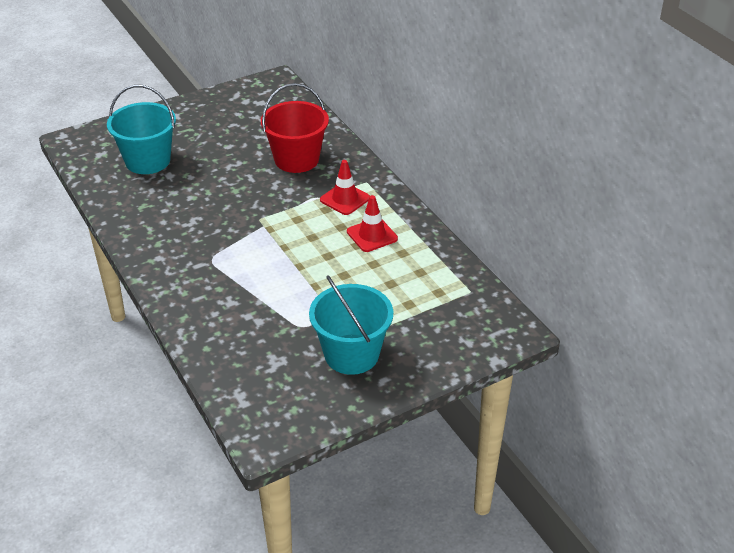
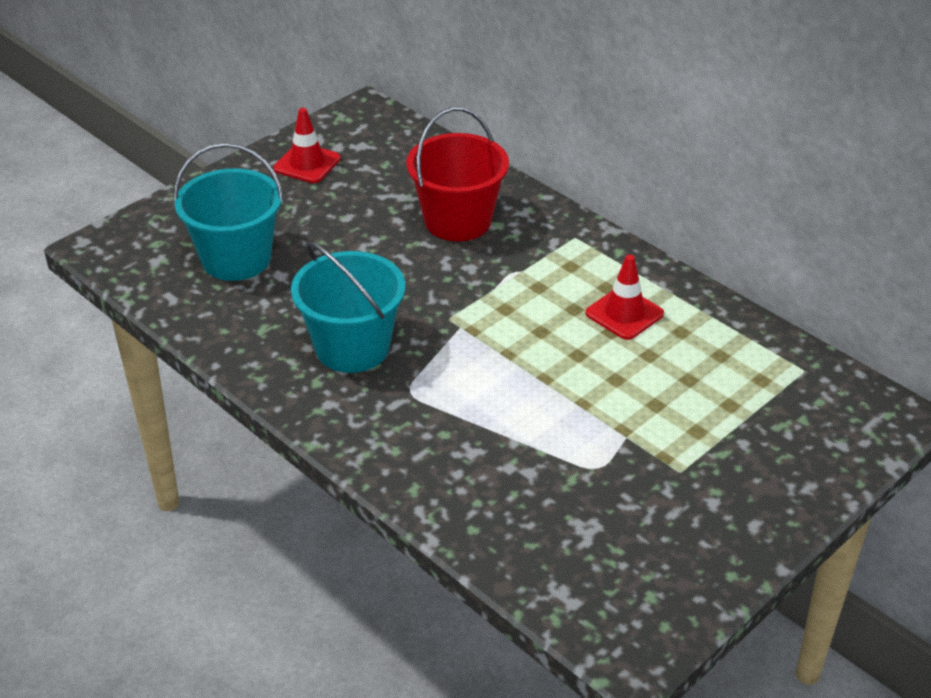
camera: 15 degrees left, 0 degrees up
turquoise bucket [309,276,393,375] -> turquoise bucket moved to [291,242,405,373]
red traffic cone [320,160,370,215] -> red traffic cone moved to [273,108,341,183]

